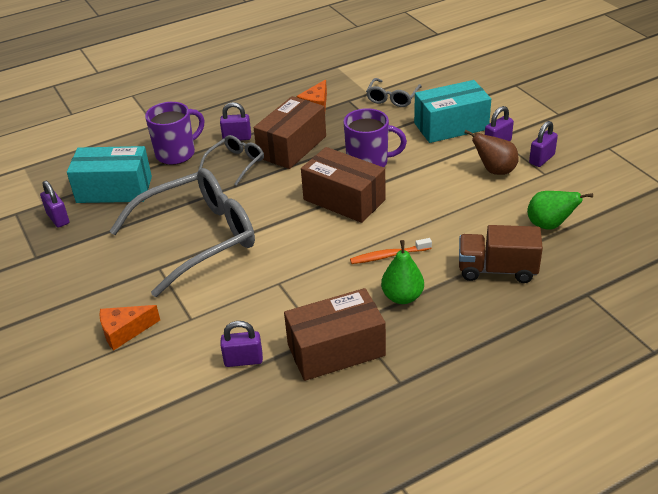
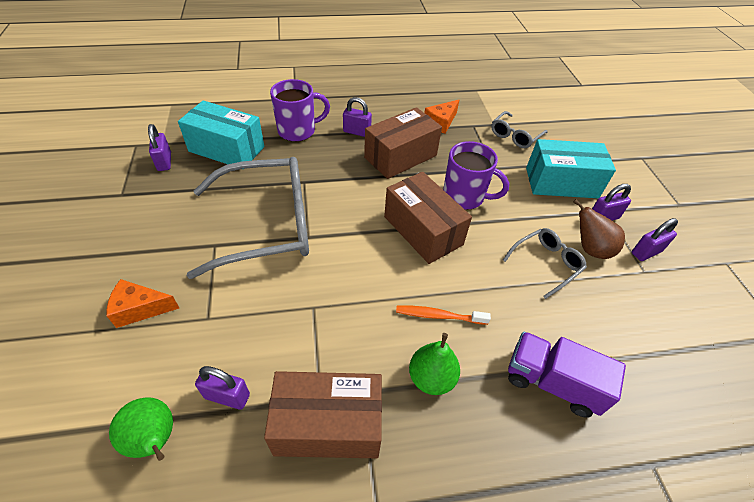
camera: 15 degrees right, 10 degrees up
grey glasses [198,135,264,186] -> grey glasses moved to [503,228,587,299]
brown truck [459,225,543,283] -> purple truck [508,332,626,418]
green pear [527,191,593,230] -> green pear moved to [109,397,173,461]

